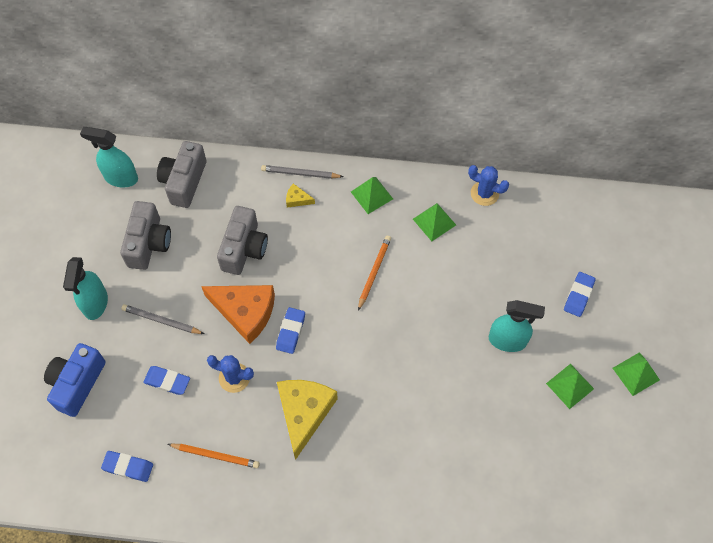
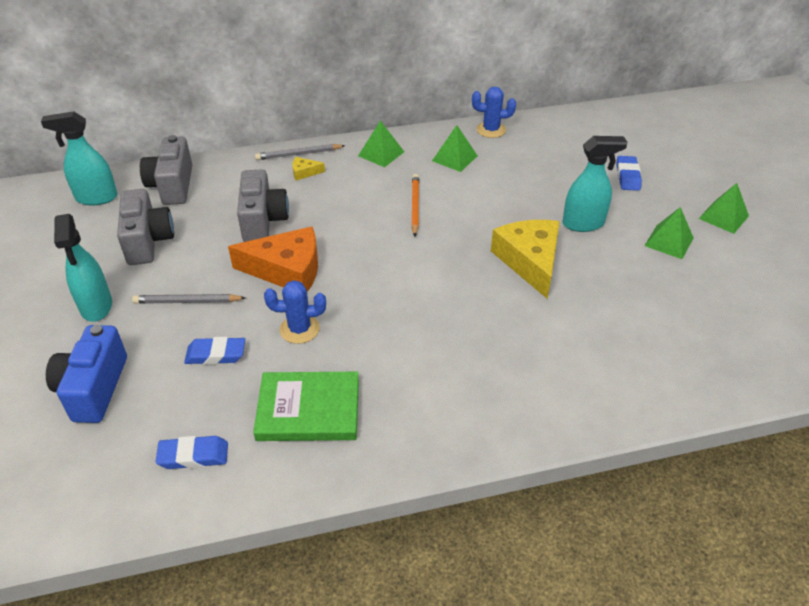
camera: 20 degrees left, 20 degrees down
orange pencil [168,444,260,468] -> green book [253,372,359,441]
blue eraser [276,307,305,354] -> none
yellow cheese [277,380,338,460] -> yellow cheese moved to [491,220,560,299]

